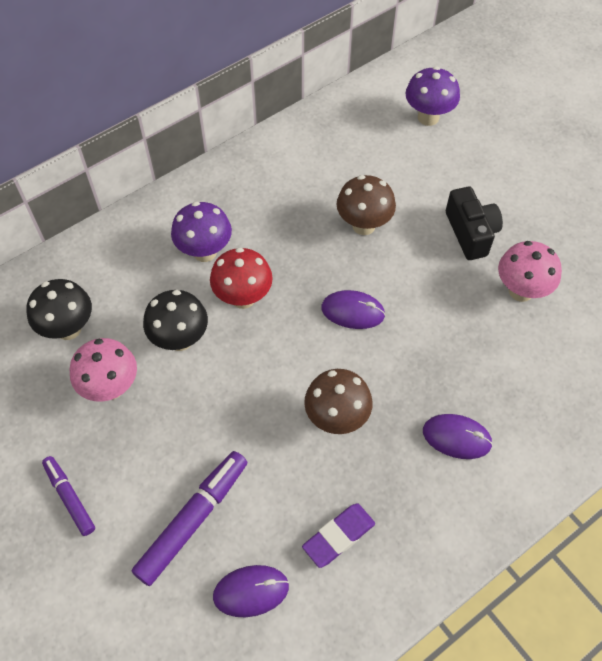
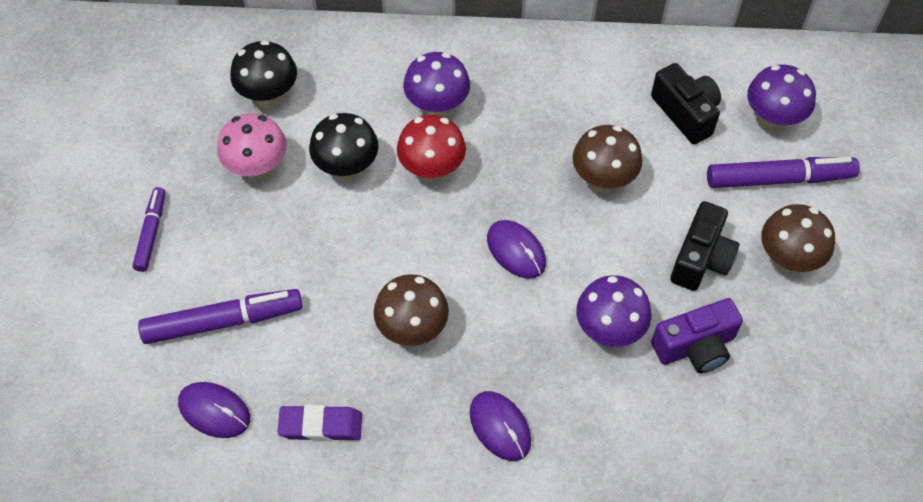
camera: 40 degrees right, 0 degrees up
pink mushroom [498,241,562,302] -> purple camera [651,298,743,373]
none -> purple mushroom [576,275,652,347]
none -> black camera [651,63,721,144]
none -> purple marker [707,157,860,188]
none -> brown mushroom [761,204,835,273]

